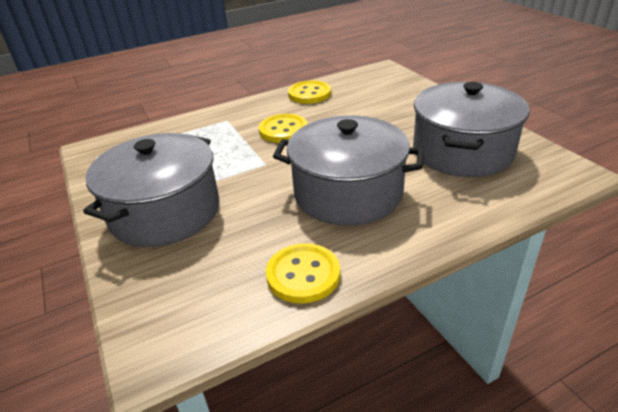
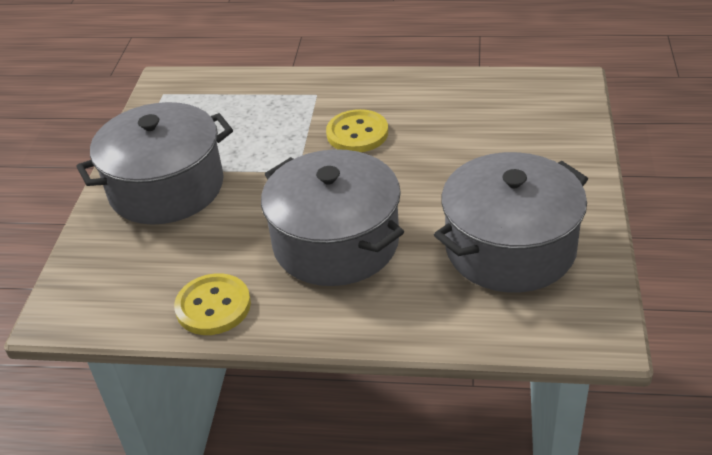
camera: 35 degrees right, 5 degrees up
yellow button [288,81,331,104] -> none

